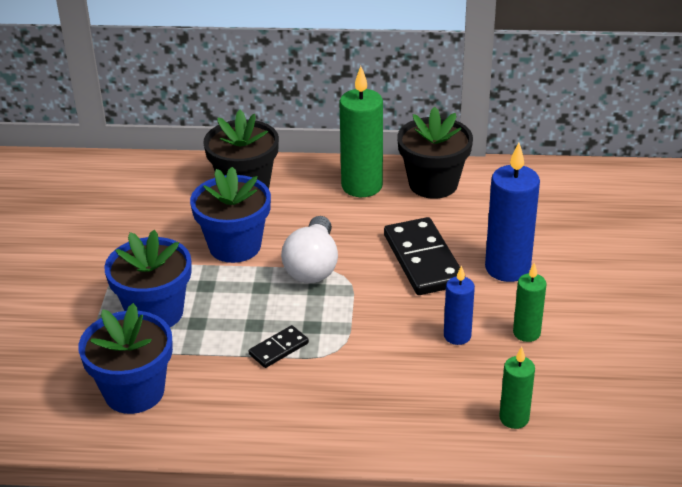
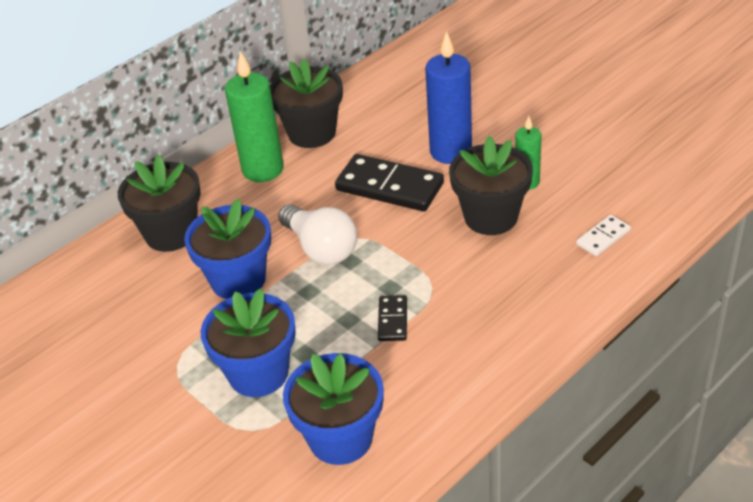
camera: 45 degrees left, 5 degrees up
blue candle [444,265,475,345] -> black flower pot [449,135,533,235]
green candle [499,347,535,429] -> white domino [576,215,631,256]

